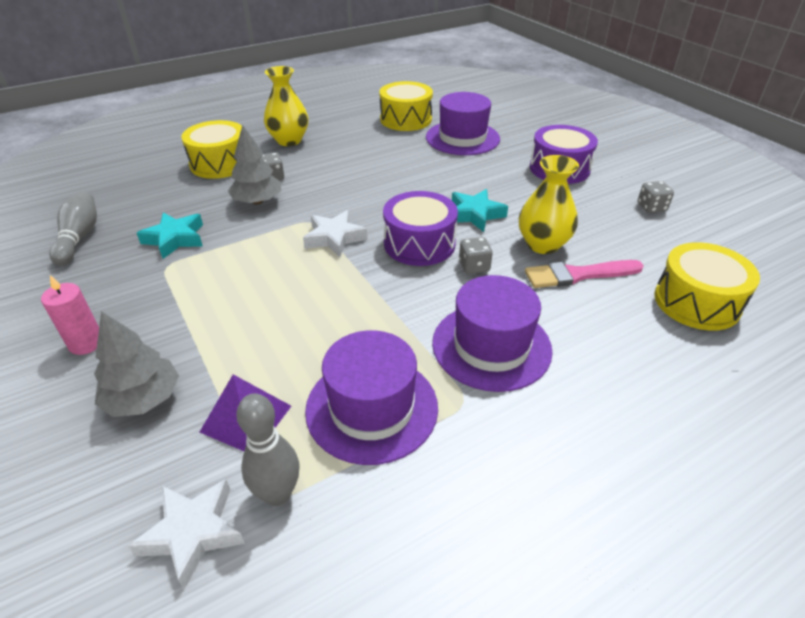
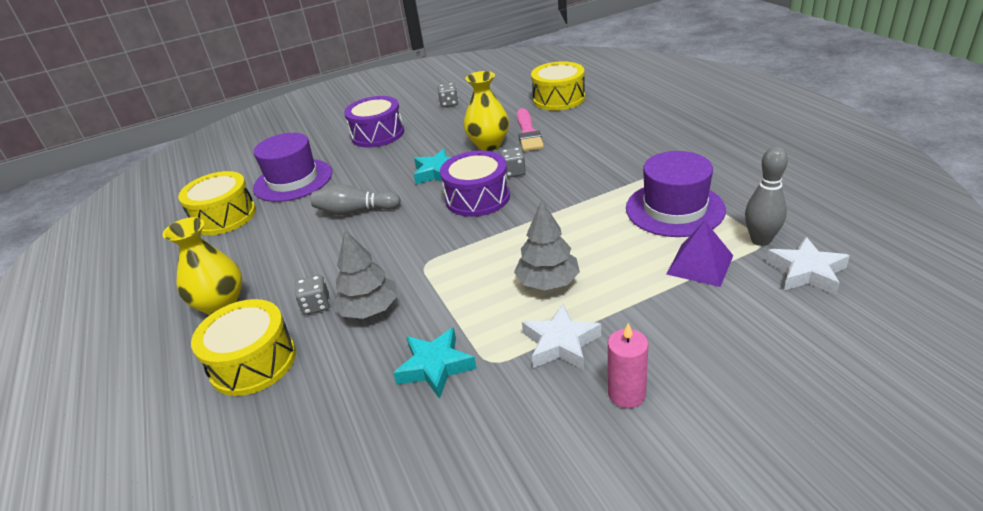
camera: 80 degrees left, 5 degrees down
grey bowling pin [49,191,97,265] -> grey bowling pin moved to [311,184,401,215]
grey tree [94,311,179,417] -> grey tree moved to [514,200,580,290]
white star [303,210,368,257] -> white star moved to [522,304,601,370]
purple hat [432,275,553,392] -> none

